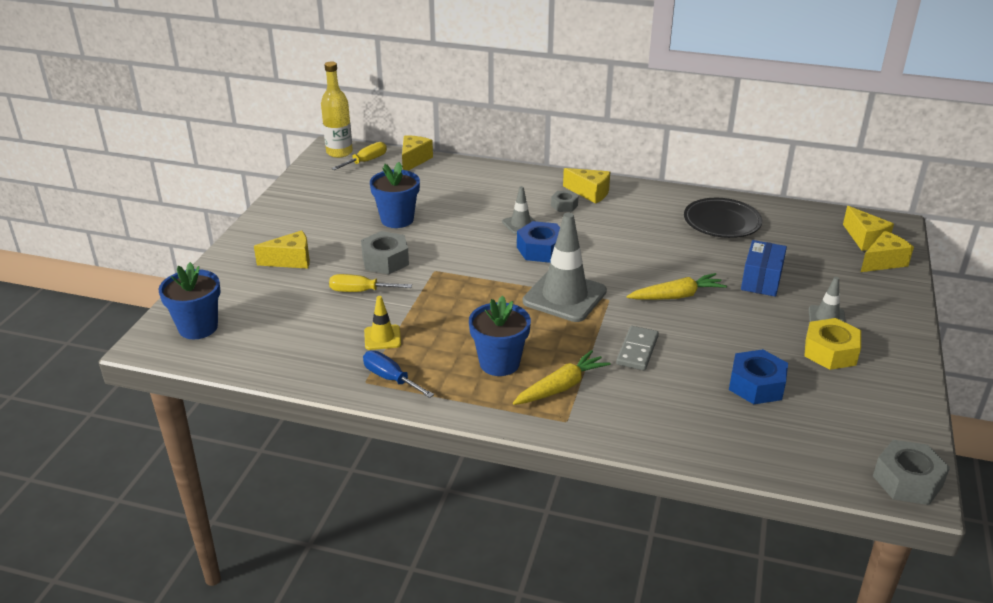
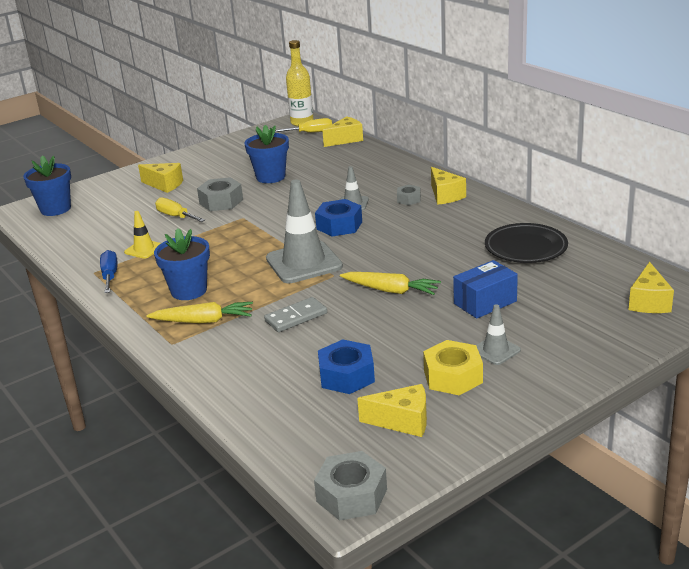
camera: 40 degrees right, 5 degrees down
yellow cheese [861,231,914,272] -> yellow cheese moved to [357,384,427,437]

